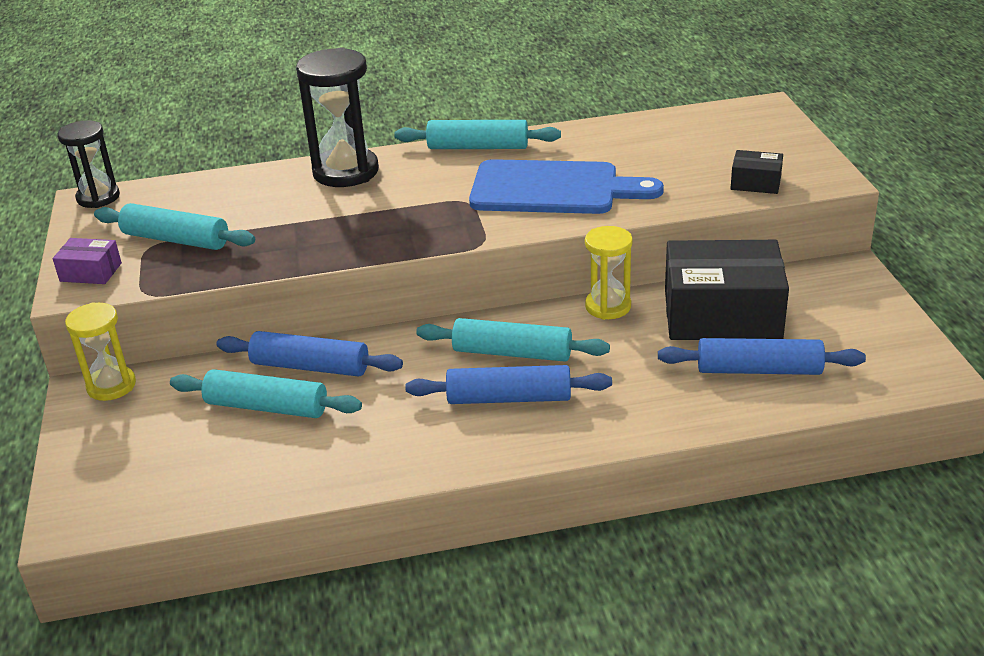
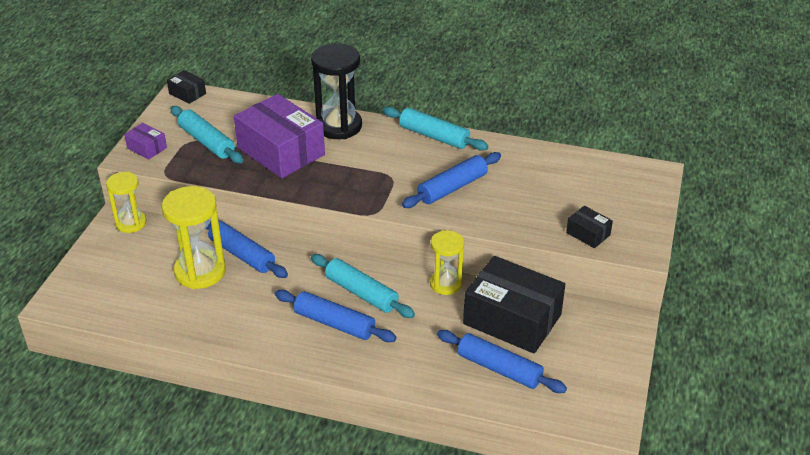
camera: 25 degrees right, 5 degrees up
black hourglass [57,120,120,208] -> black box [167,70,206,104]
turquoise rolling pin [170,369,362,418] -> yellow hourglass [162,186,226,289]
blue cutting board [469,159,664,214] -> blue rolling pin [402,152,501,208]
none -> purple box [234,94,325,178]

